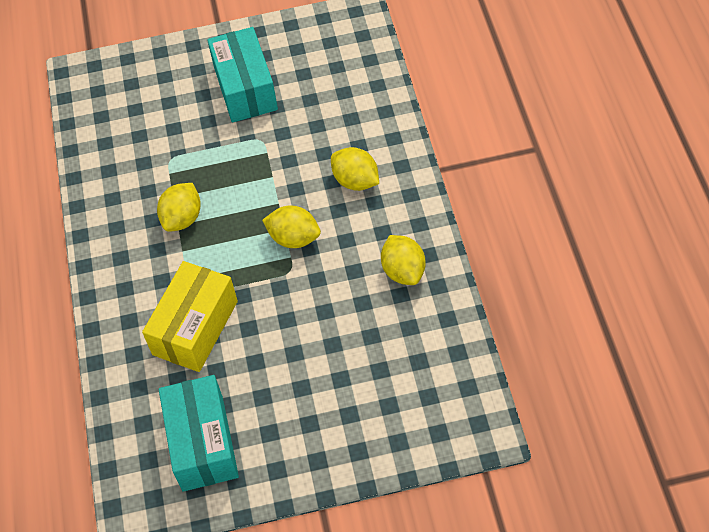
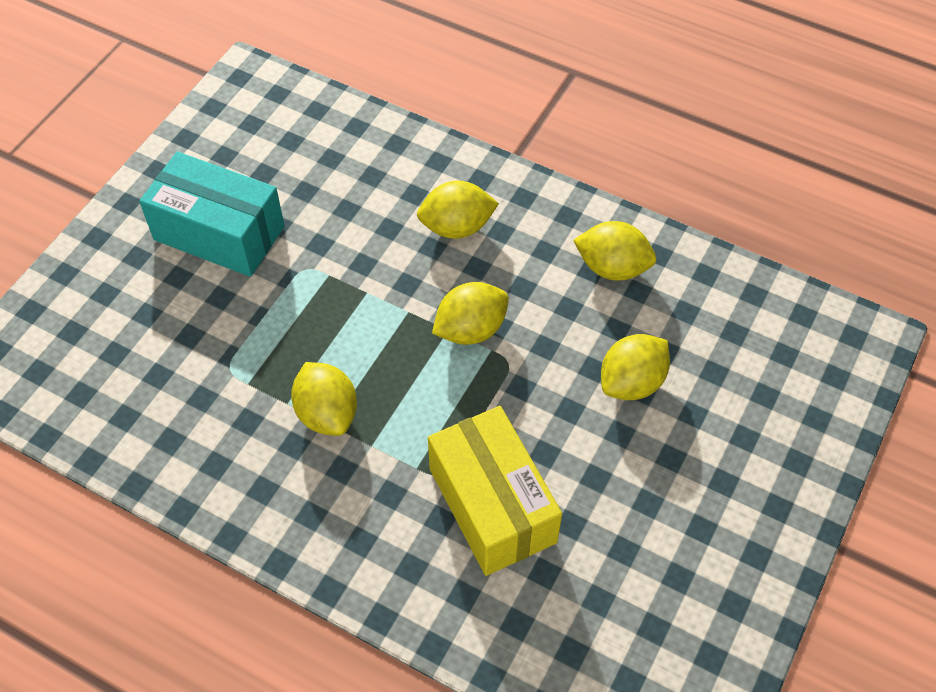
camera: 55 degrees left, 0 degrees up
turquoise box [159,375,239,492] -> none
none -> yellow lemon [601,334,670,400]

